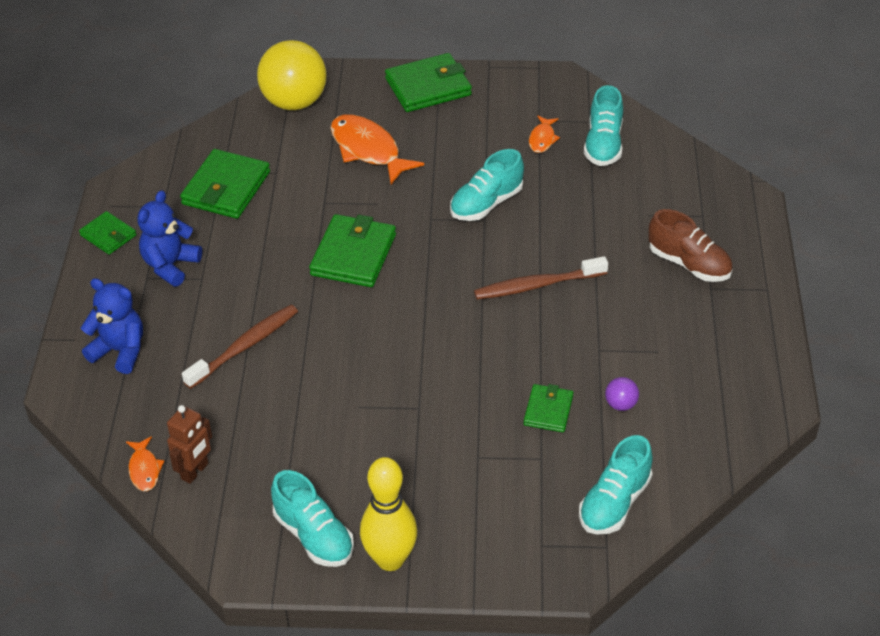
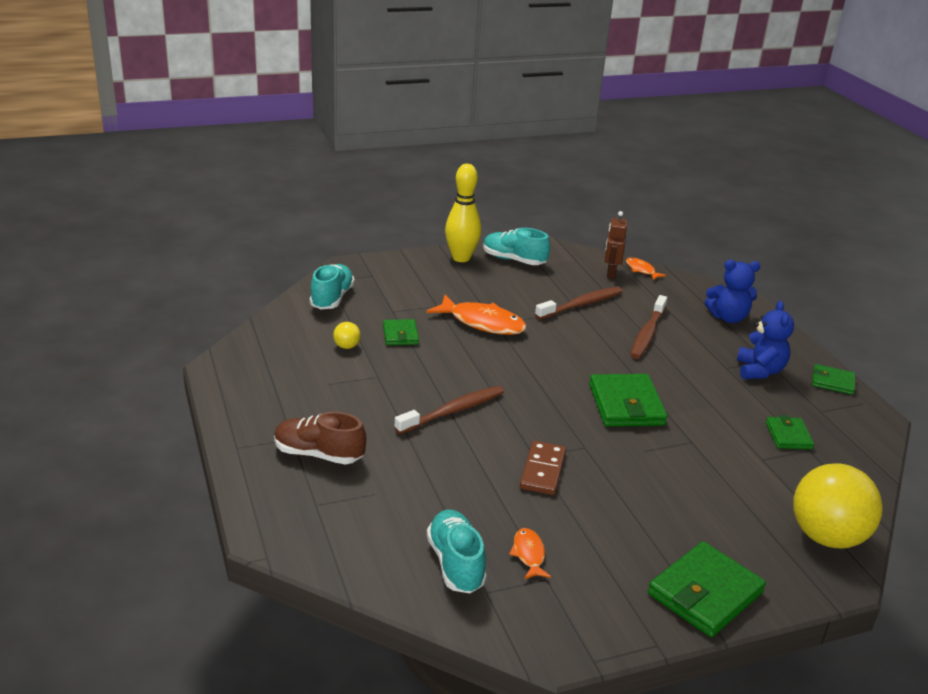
camera: 155 degrees right, 15 degrees down
green wallet [180,149,270,219] -> green wallet [766,415,814,449], size x0.57
orange fish [330,114,424,184] -> orange fish moved to [427,295,527,335]
turquoise shoe [450,149,524,221] -> brown domino [520,441,566,495]
purple ball [605,377,639,411] -> yellow ball [333,322,361,349]
none -> brown toothbrush [535,287,623,319]

